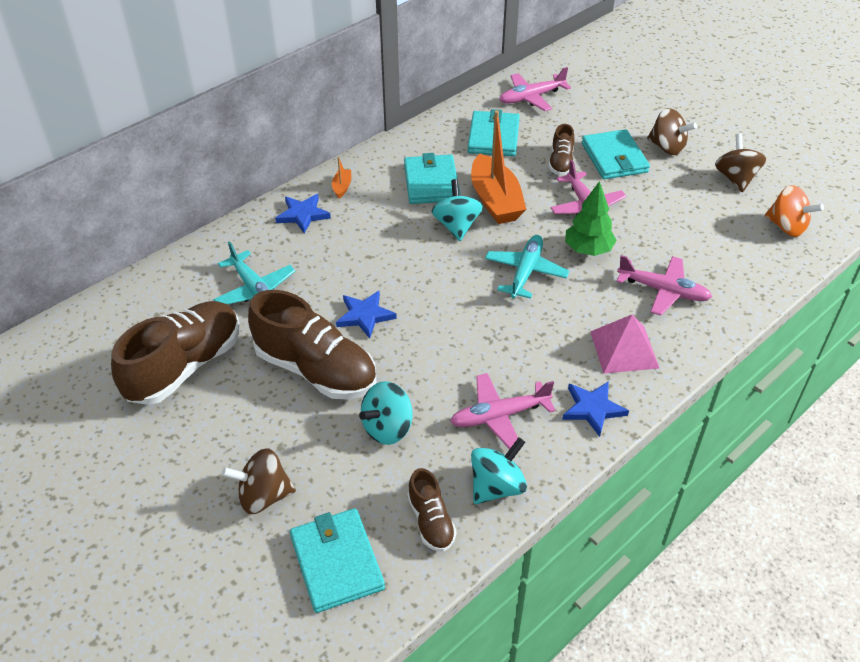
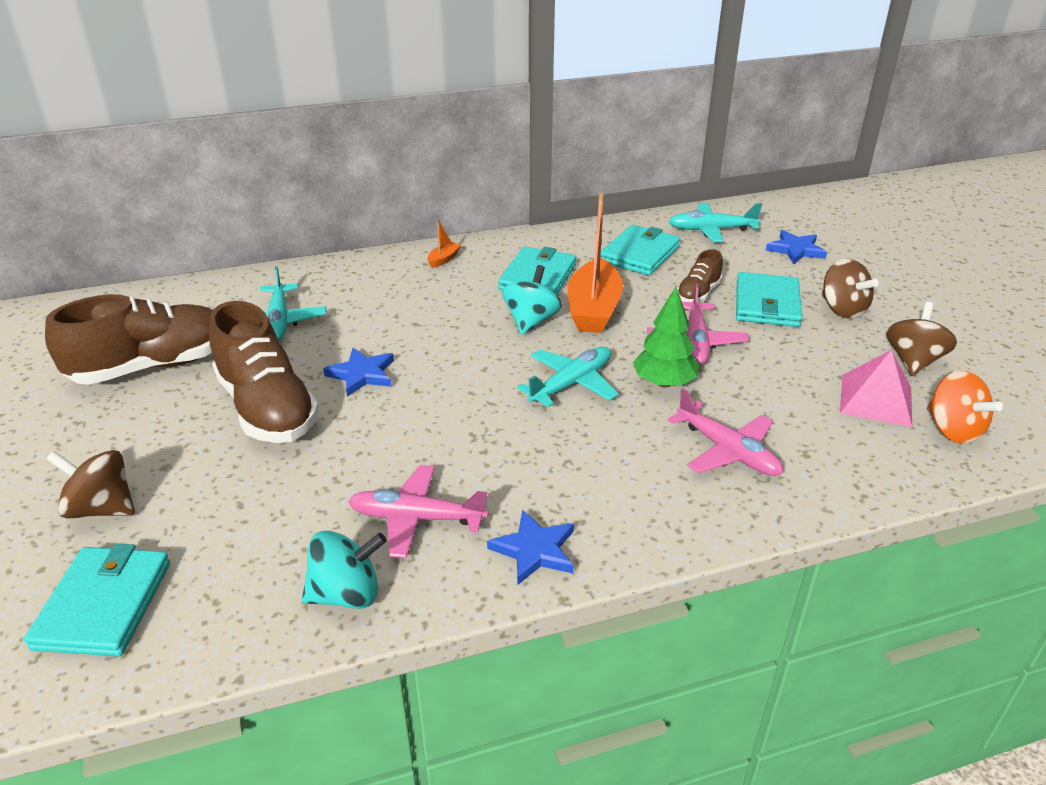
camera: 25 degrees right, 10 degrees down
blue star [275,194,331,234] -> blue star moved to [766,230,827,264]
turquoise spinning top [359,381,412,445] -> none
brown shoe [407,468,457,552] -> none
pink plane [499,67,571,111] -> turquoise plane [669,204,762,242]
pink pyramid [590,314,659,374] -> pink pyramid moved to [840,350,912,427]

